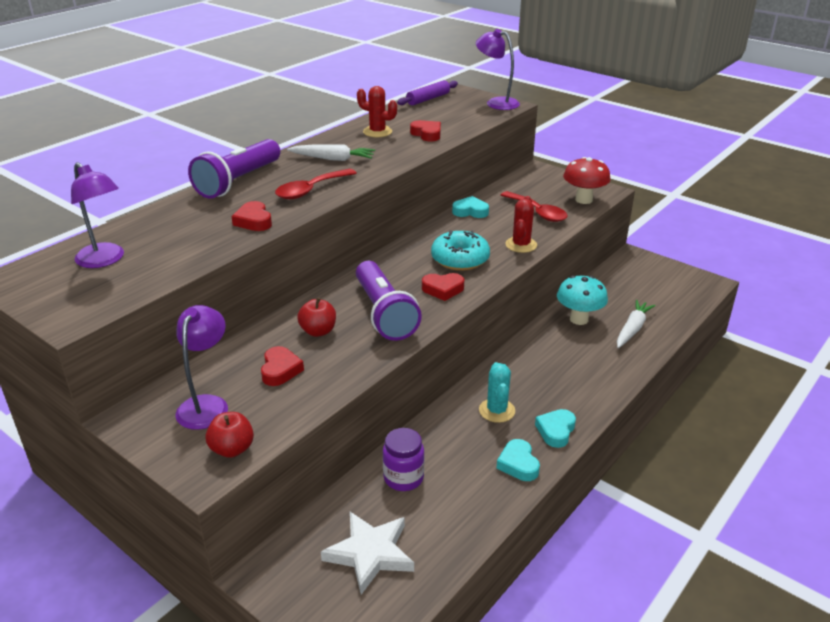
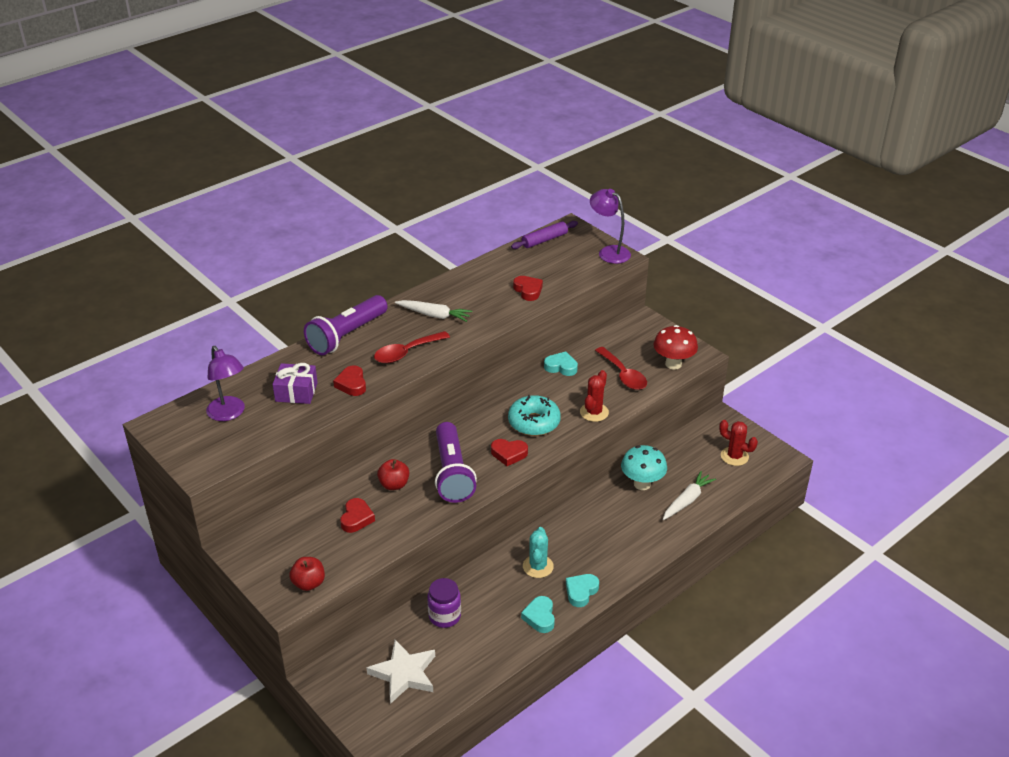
camera: 10 degrees right, 5 degrees up
purple lamp [176,305,228,430] -> none
red cactus [357,86,397,137] -> red cactus moved to [719,420,758,466]
none -> purple gift [272,363,318,404]

